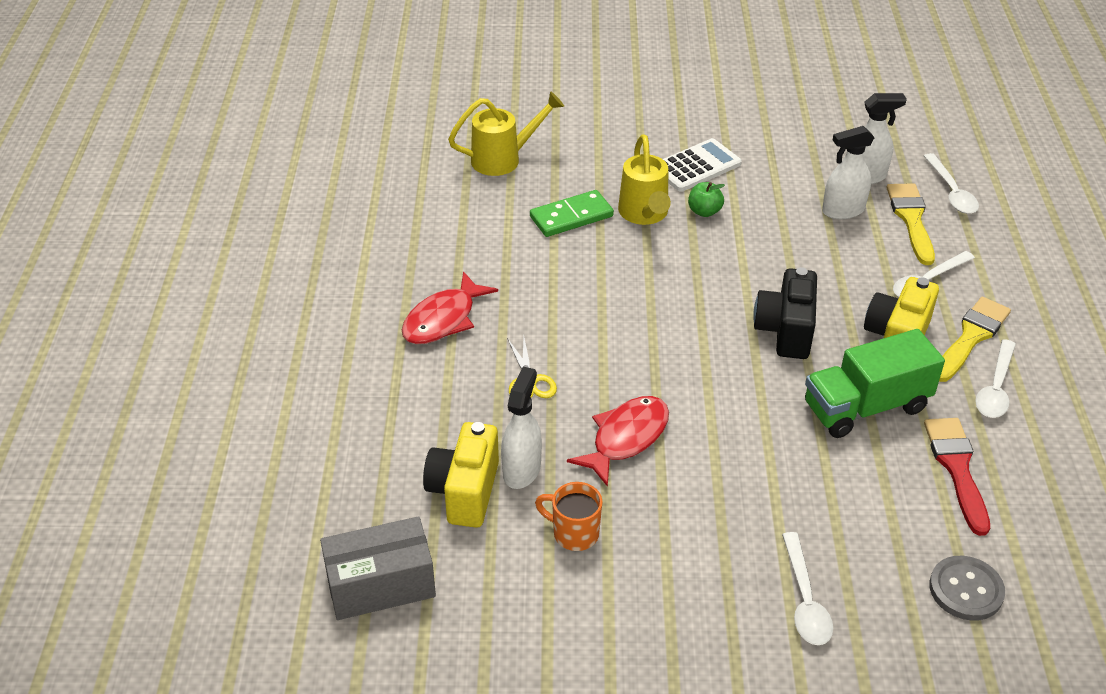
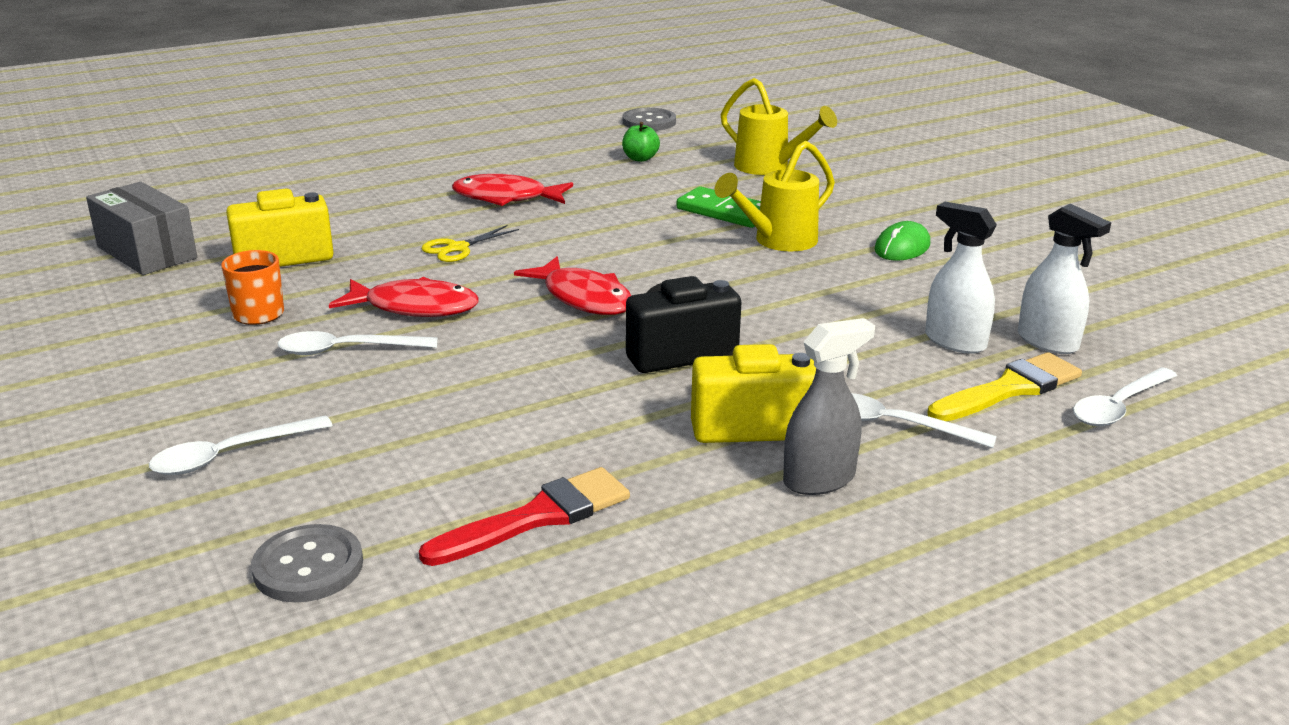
camera: 60 degrees right, 15 degrees down
white spray bottle [501,367,542,489] -> none
white calculator [663,138,742,192] -> green mouse [875,221,930,261]
green apple [688,182,725,217] -> green apple moved to [622,122,660,162]
green truck [805,329,945,438] -> none
yellow brush [939,297,1011,382] -> grey spray bottle [783,318,875,495]
white spoon [975,339,1016,418] -> white spoon moved to [278,331,438,355]
none -> red fish [514,256,631,315]
none -> grey button [622,108,676,131]

